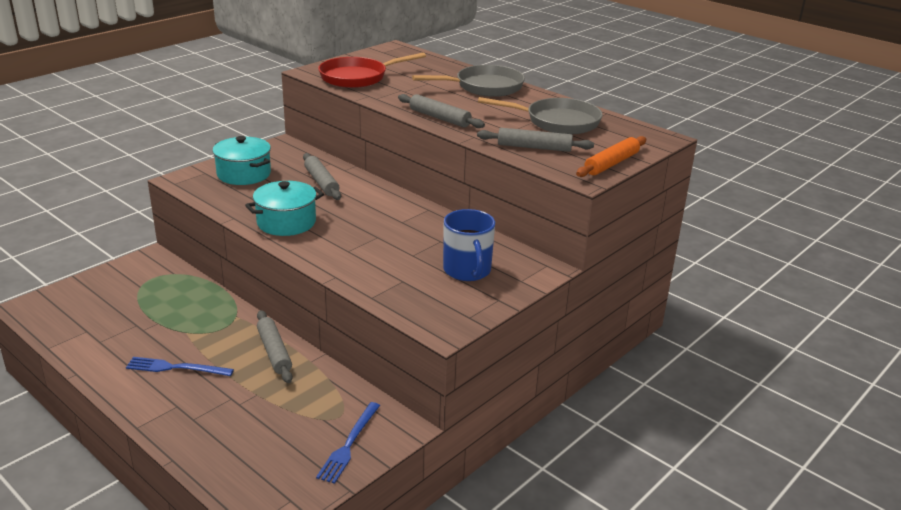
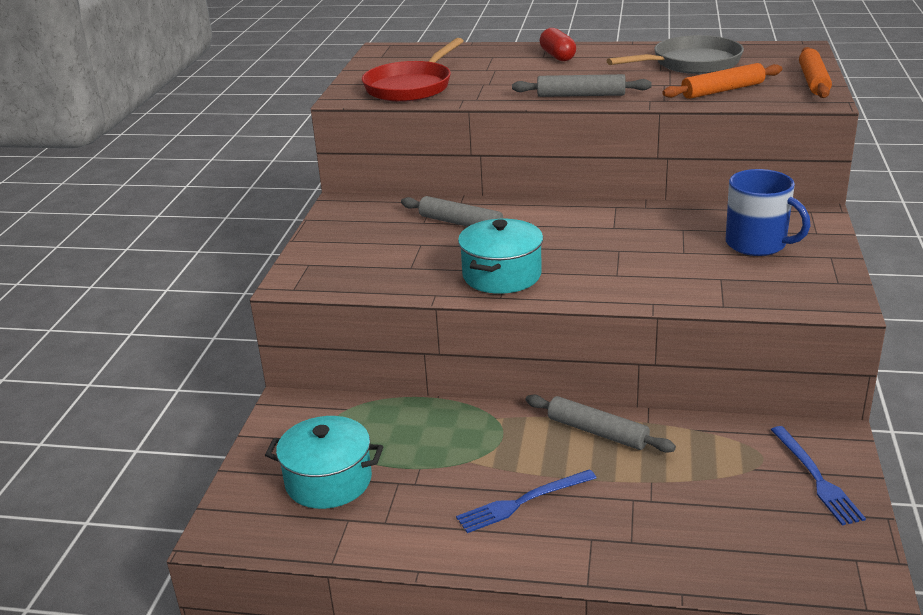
camera: 30 degrees left, 0 degrees up
turquoise pot [213,136,271,185] -> turquoise pot moved to [265,416,383,509]
grey pan [412,65,525,97] -> red capsule [540,28,576,61]
grey rolling pin [477,128,594,152] -> orange rolling pin [662,63,782,99]

